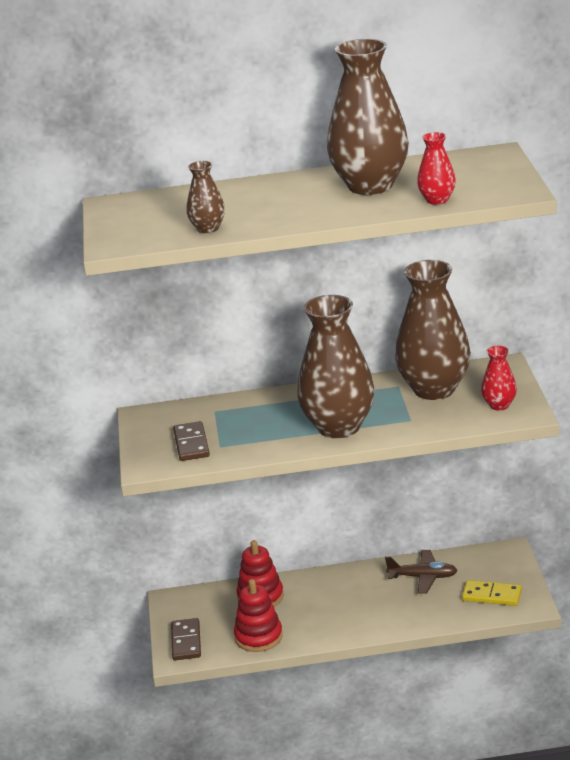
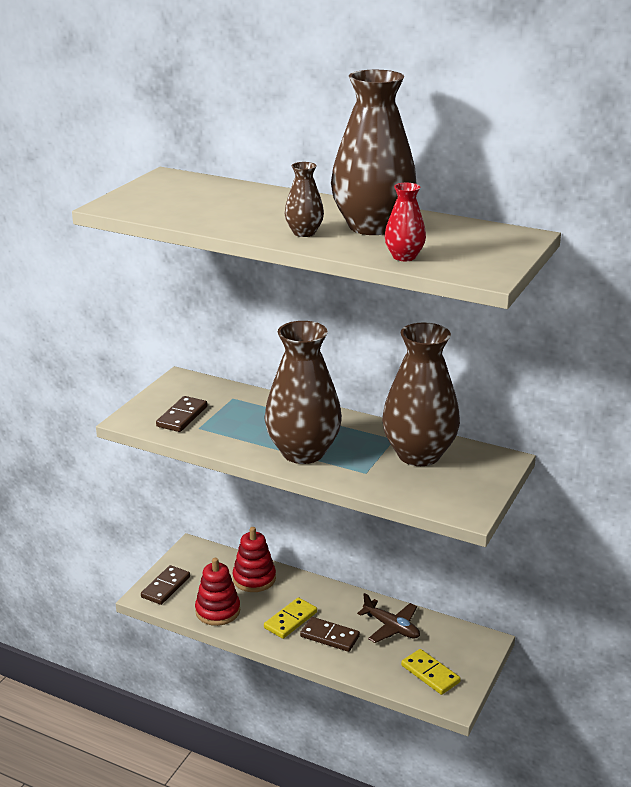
camera: 30 degrees right, 0 degrees up
brown vase [187,161,225,233] -> brown vase moved to [285,162,324,237]
red vase [481,346,517,410] -> none
none -> yellow domino [264,597,317,639]
none -> brown domino [300,617,360,652]

